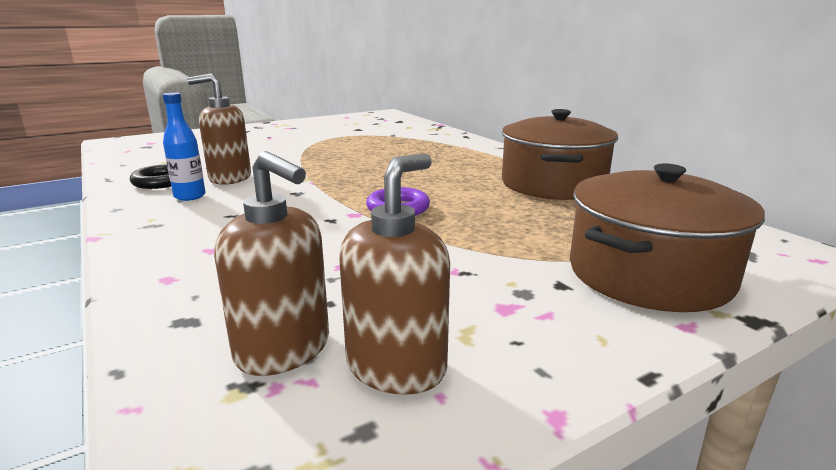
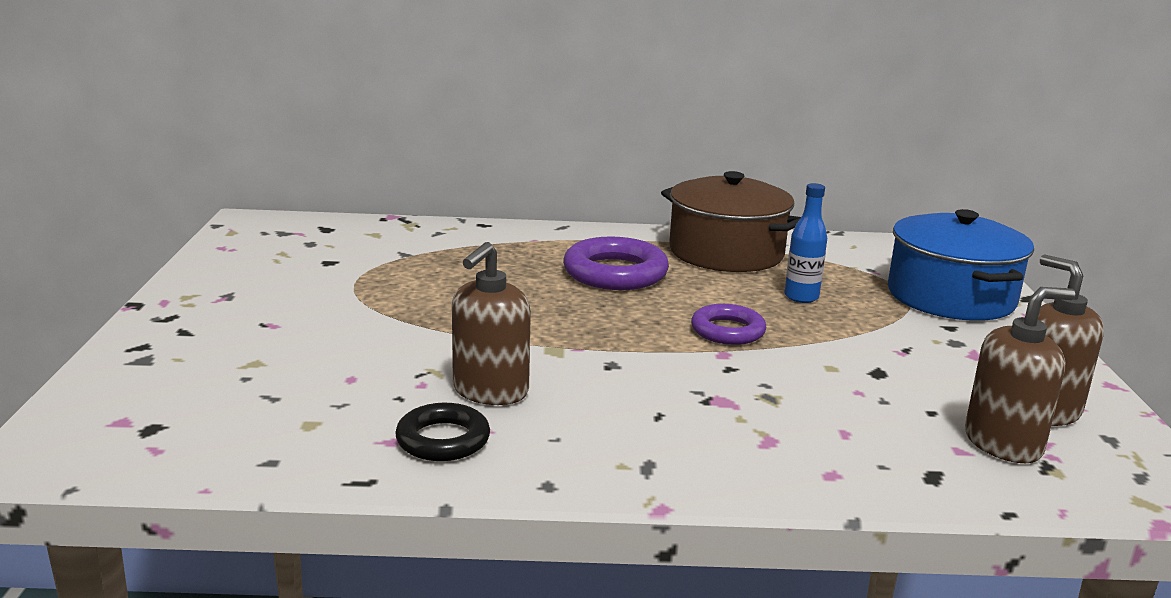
camera: 60 degrees left, 0 degrees up
blue bottle [162,92,206,201] -> blue bottle moved to [784,183,827,303]
brown pot [570,163,765,312] -> blue pot [888,209,1034,321]
none -> purple ring [563,236,669,290]

